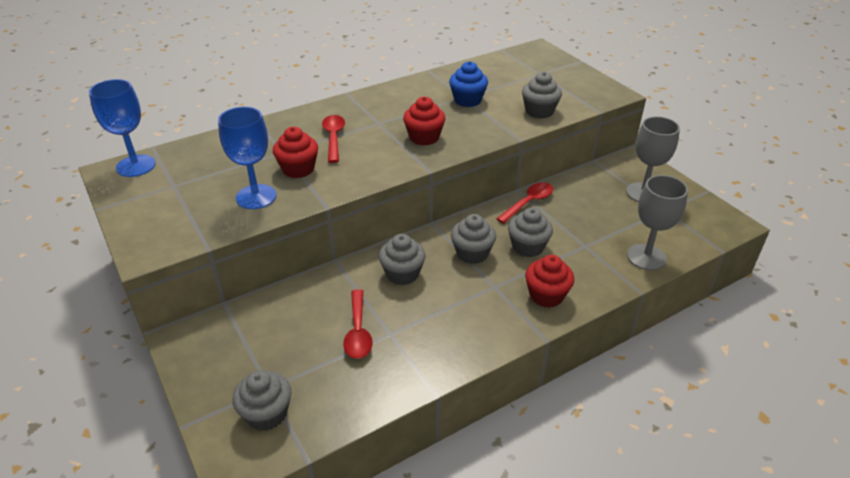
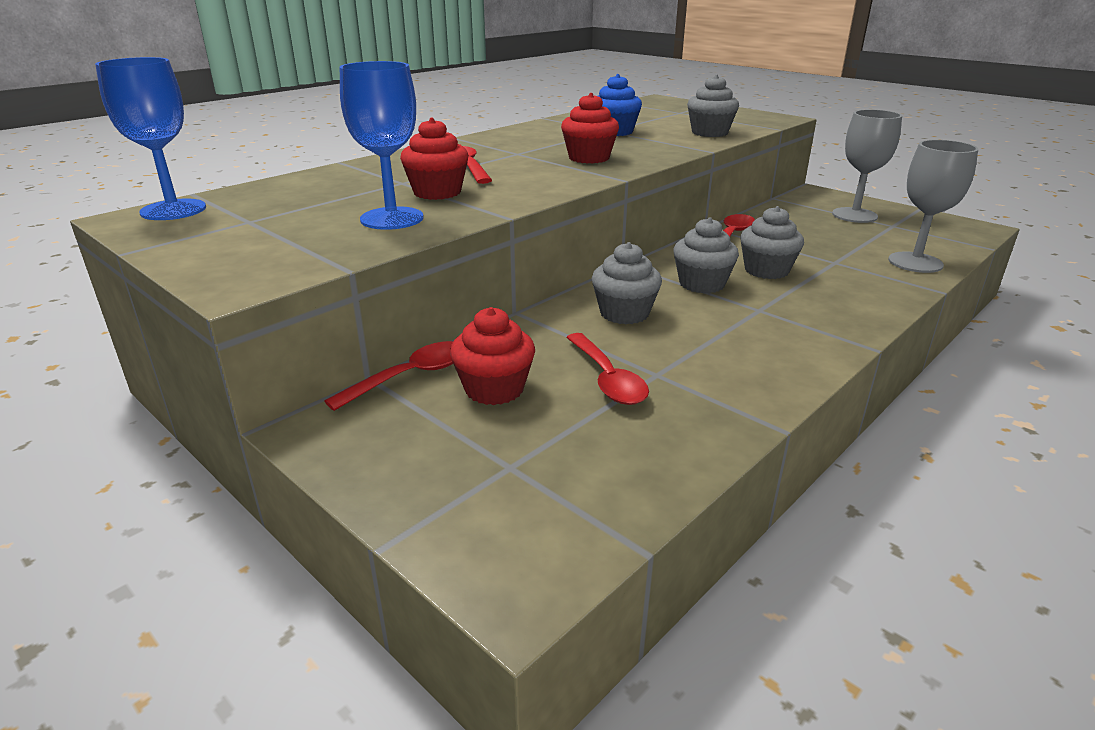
camera: 15 degrees left, 10 degrees down
grey cupcake [232,370,292,431] -> none
red cupcake [525,255,574,308] -> red cupcake moved to [450,307,535,405]
none -> red spoon [324,341,453,411]

